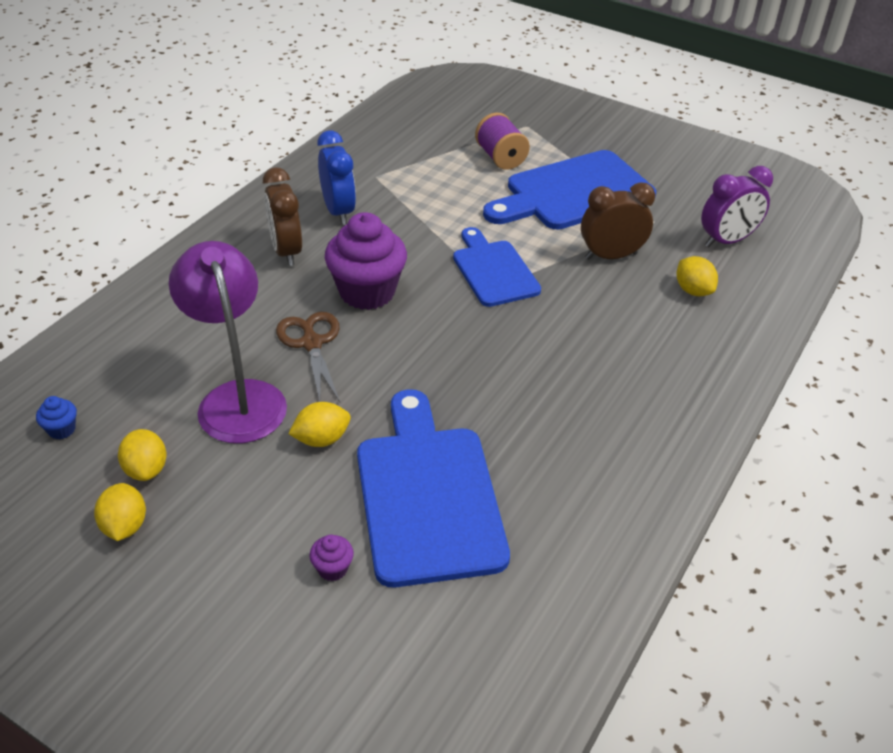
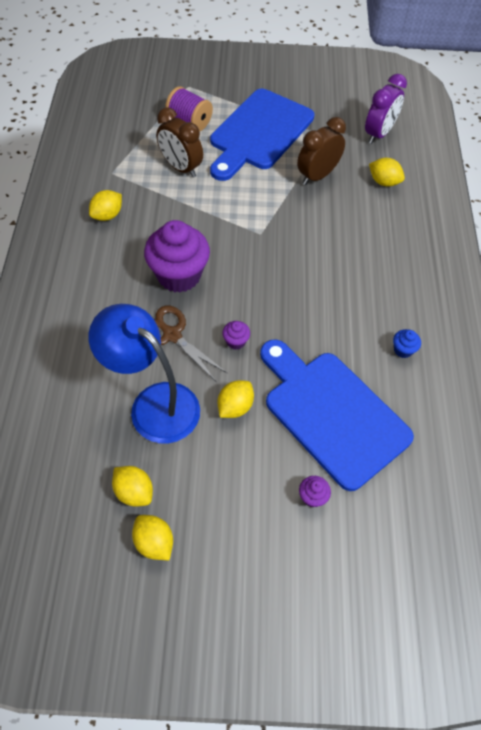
camera: 30 degrees left, 15 degrees up
blue cupcake [36,396,77,440] -> blue cupcake moved to [393,329,421,358]
purple lamp [169,241,287,443] -> blue lamp [89,304,200,444]
brown clock [263,167,302,266] -> brown clock moved to [156,107,203,178]
blue clock [317,130,356,225] -> yellow lemon [89,190,122,221]
blue cutting board [453,227,541,307] -> none
none -> purple cupcake [222,321,250,350]

